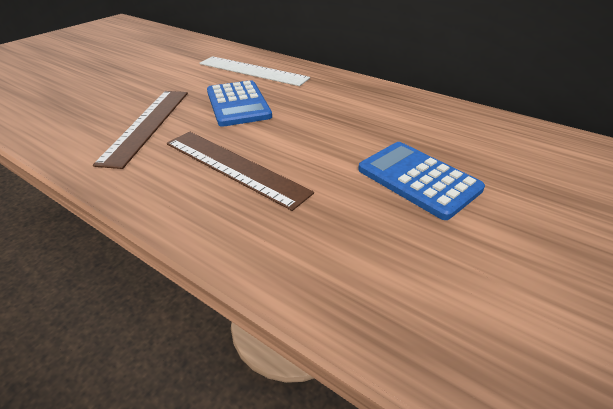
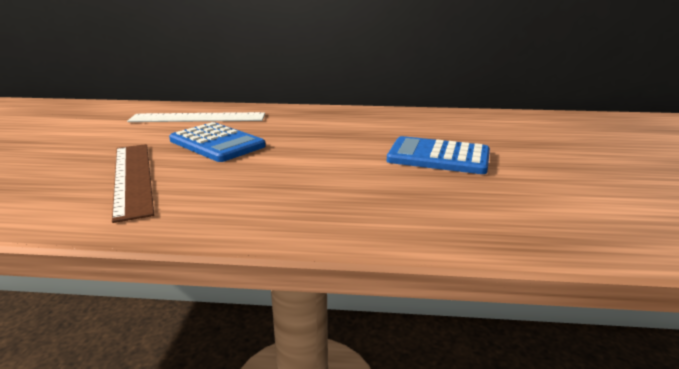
camera: 30 degrees left, 15 degrees down
brown ruler [167,132,314,211] -> none

